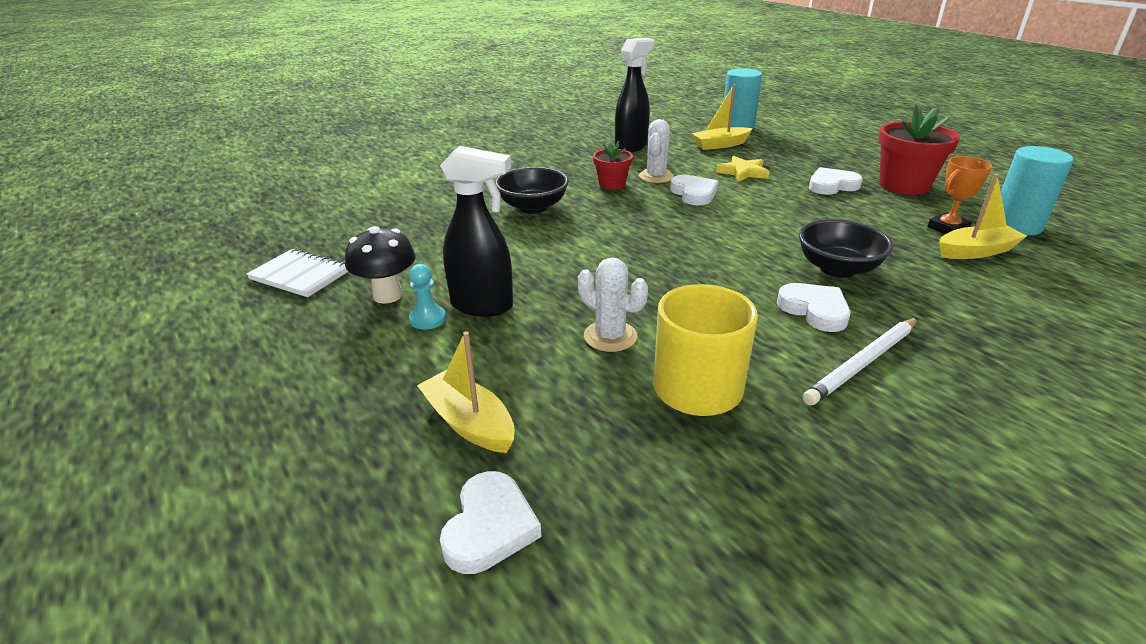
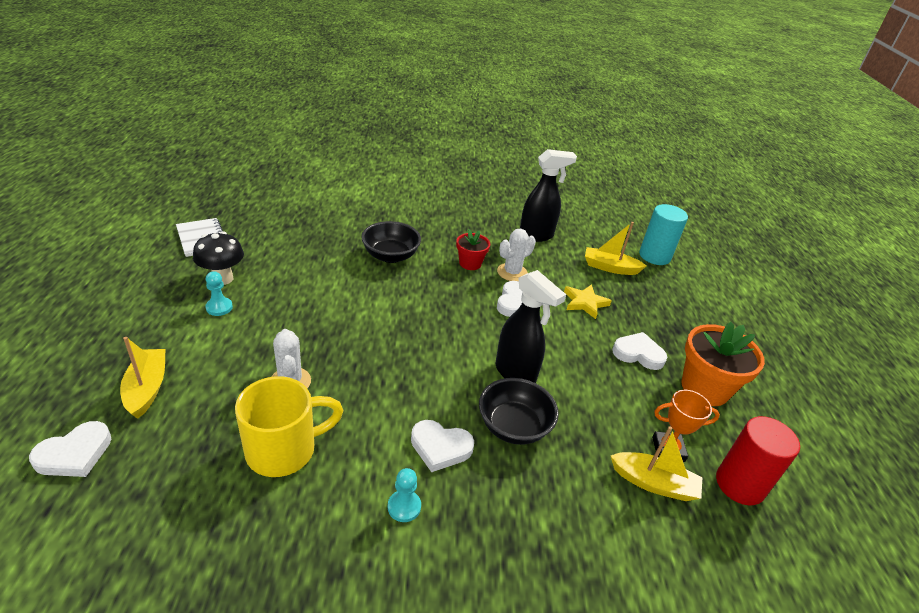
camera: 30 degrees right, 5 degrees up
black spray bottle [440,146,513,317] -> black spray bottle moved to [496,270,566,383]
white heart [777,283,850,332] -> white heart turned 105 degrees clockwise [411,420,474,472]
white pencil [803,318,918,405] -> turquoise pawn [388,468,421,522]
red flower pot [878,104,960,195] -> orange flower pot [681,322,765,406]
turquoise cylinder [1001,146,1074,235] -> red cylinder [716,416,800,505]

